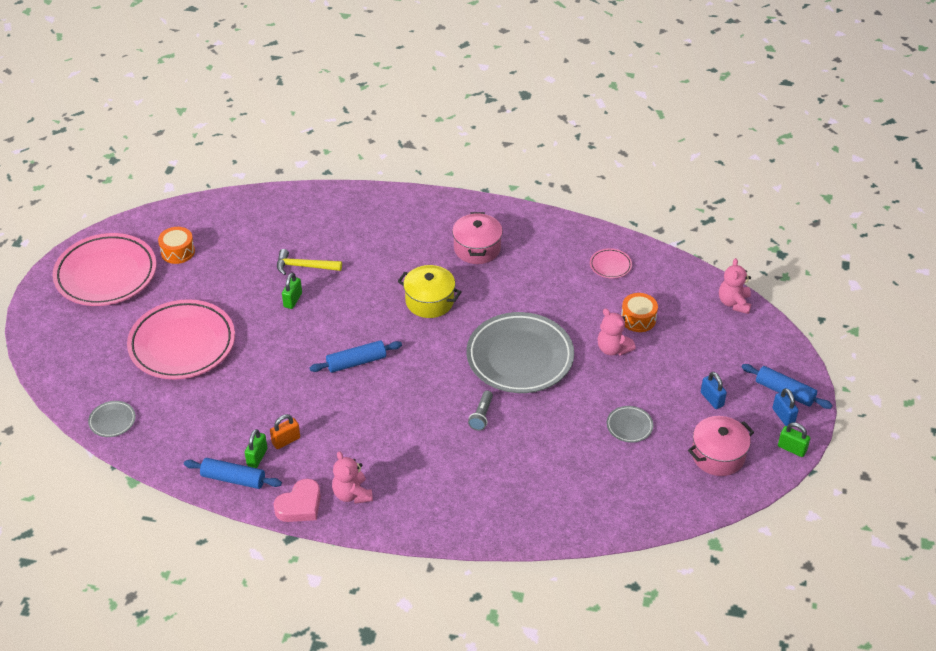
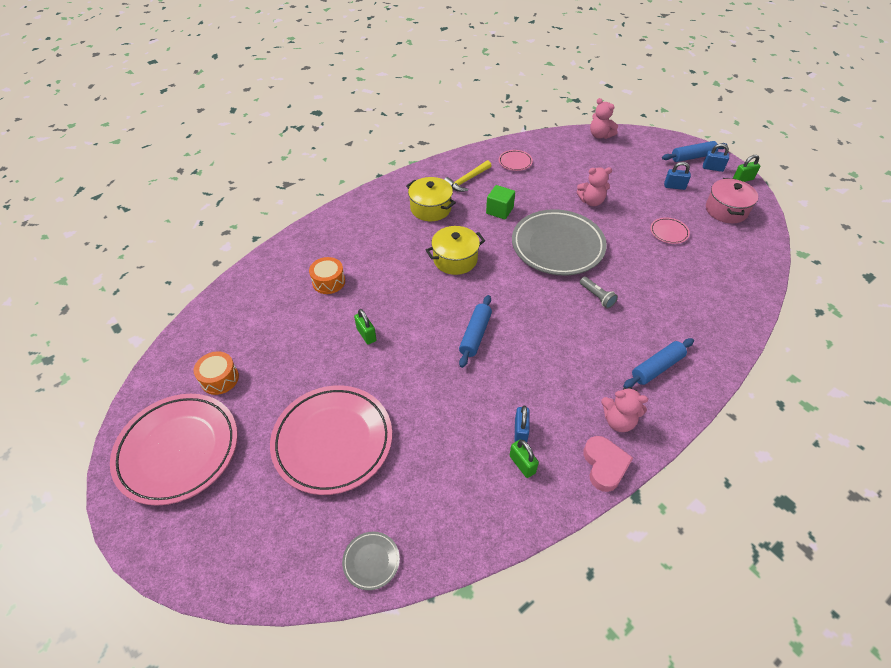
camera: 50 degrees left, 5 degrees up
blue rolling pin [184,458,282,489] -> blue rolling pin moved to [623,338,694,389]
orange padlock [270,414,300,449] -> blue padlock [515,405,529,442]
yellow hammer [277,249,342,275] -> yellow hammer moved to [444,160,491,192]
pink pot [452,212,503,264] -> yellow pot [406,177,456,221]
grey plate [606,406,654,443] -> pink plate [650,217,690,244]
orange drum [621,293,658,332] -> orange drum moved to [309,257,345,294]
none -> green cube [486,185,515,220]

